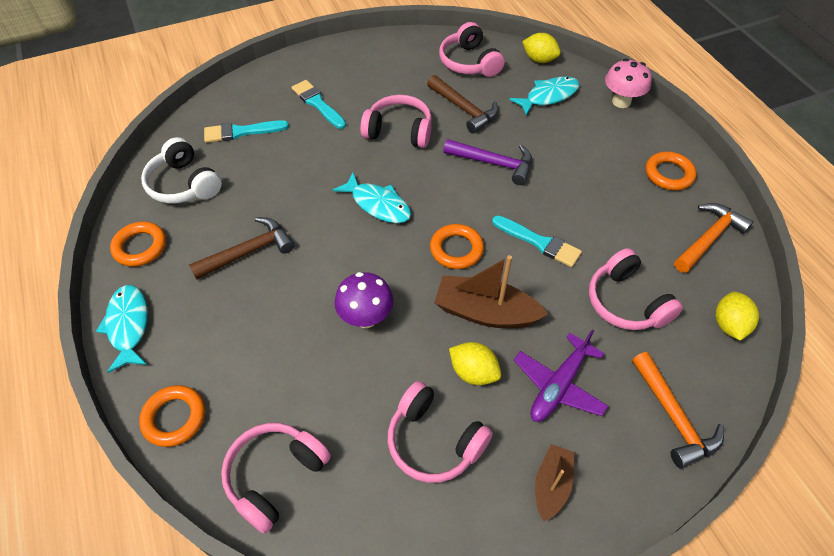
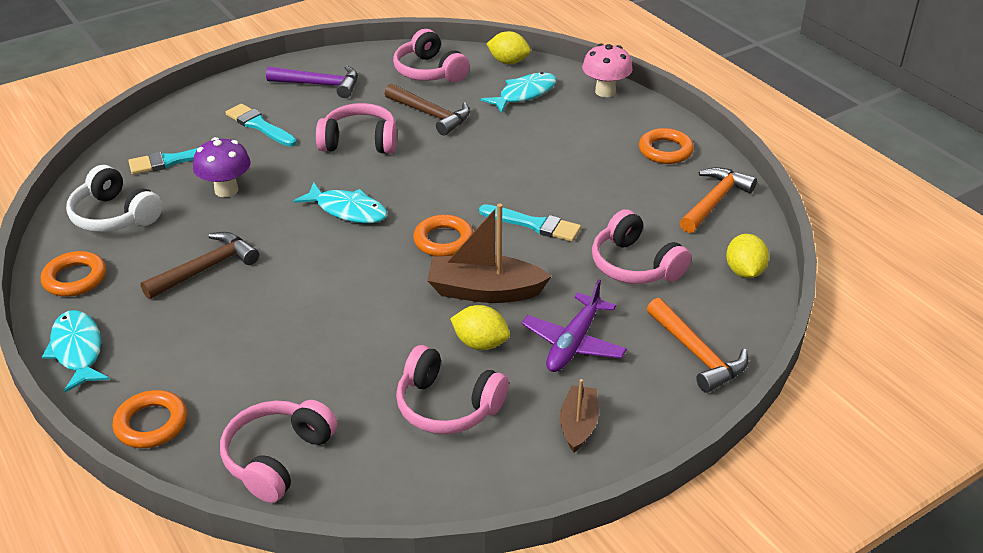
camera: 10 degrees left, 15 degrees down
purple mushroom [335,272,393,328] -> purple mushroom moved to [193,137,251,197]
purple hammer [443,139,532,185] -> purple hammer moved to [266,65,358,98]

